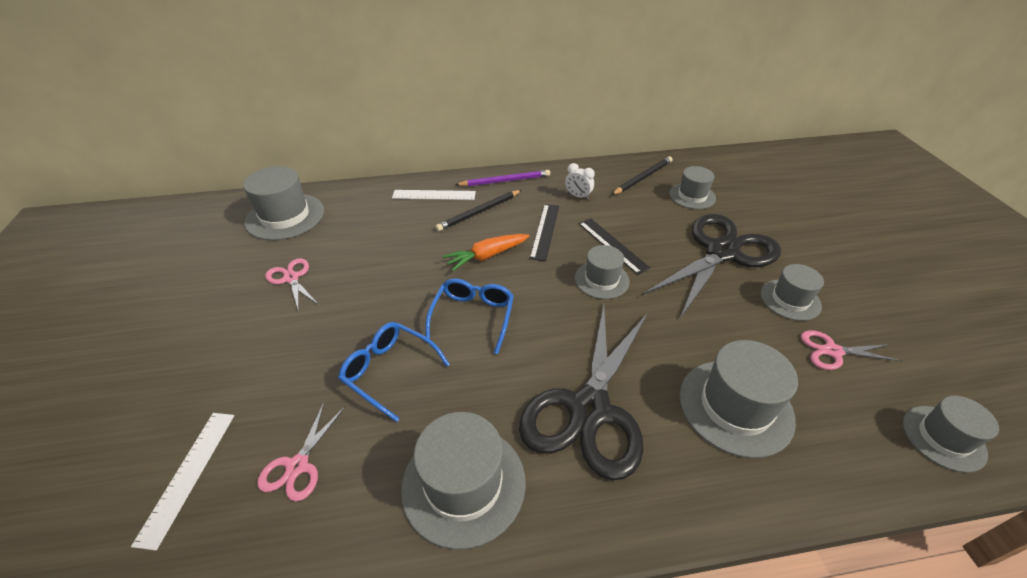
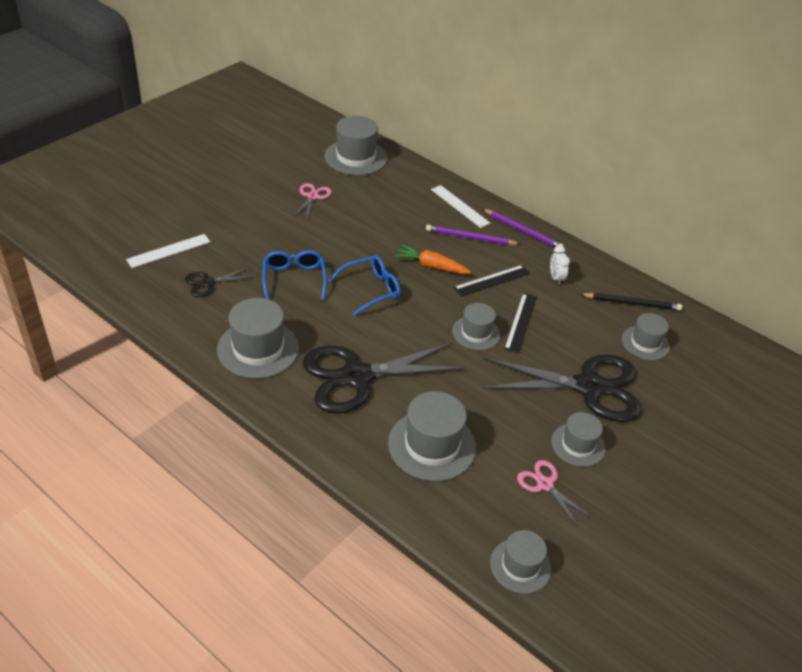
camera: 45 degrees right, 0 degrees up
pink scissors [257,403,345,501] -> black scissors [185,267,255,297]
black pencil [436,190,522,231] -> purple pencil [426,225,520,245]

